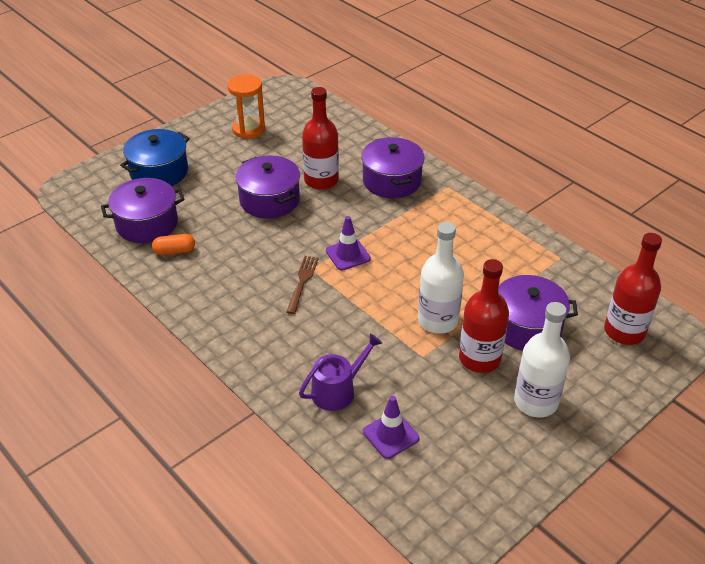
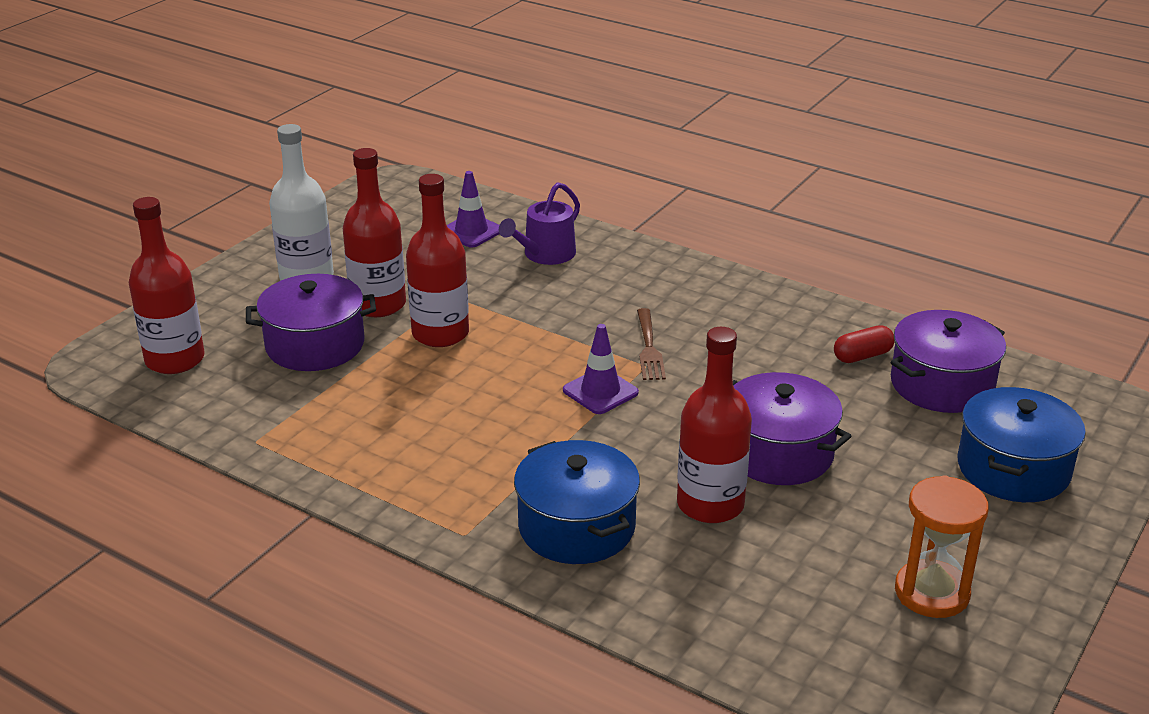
camera: 165 degrees right, 10 degrees down
orange capsule [152,234,195,255] -> red capsule [834,325,895,363]
purple pot [361,137,425,198] -> blue pot [514,440,640,564]
white bottle [418,222,464,334] -> red bottle [406,174,469,347]

